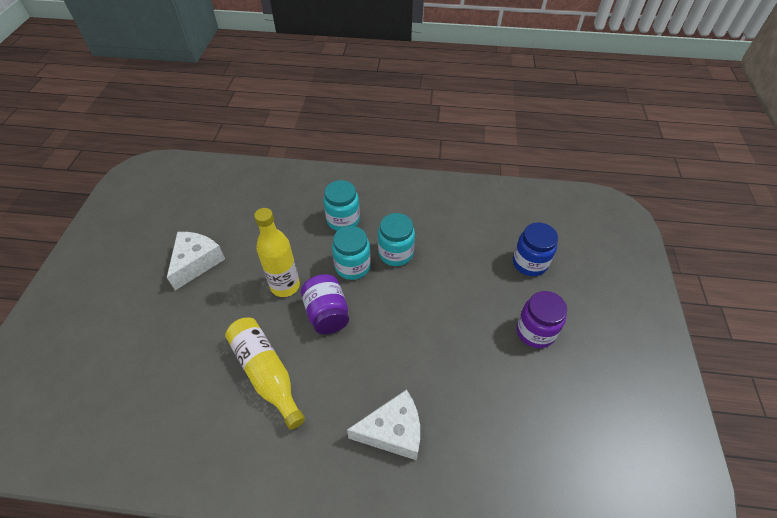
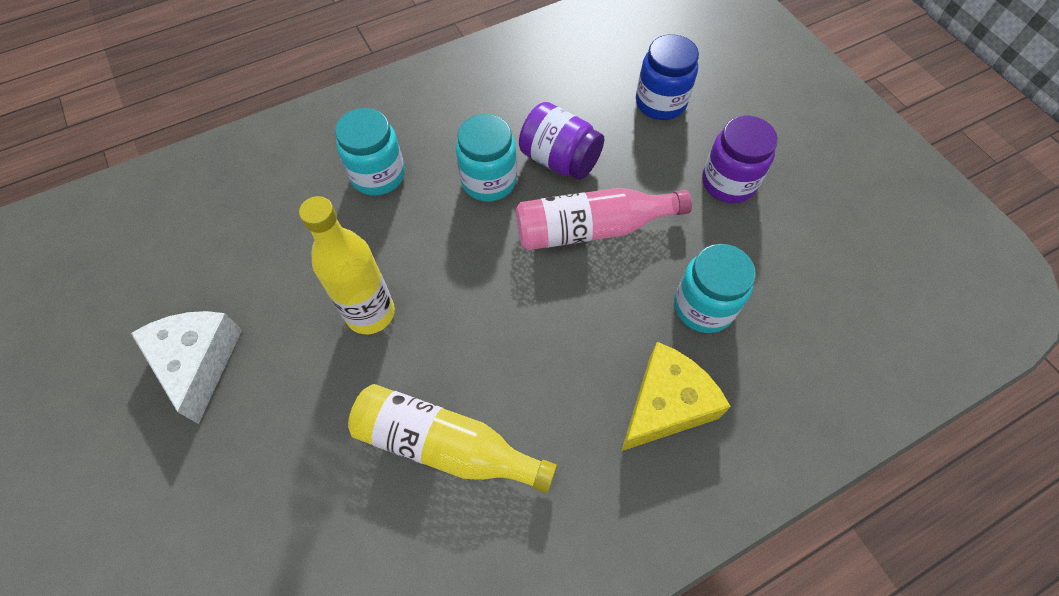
camera: 35 degrees left, 10 degrees up
purple jar [301,274,349,334] -> purple jar moved to [519,102,604,180]
turquoise jar [332,226,371,280] -> turquoise jar moved to [674,244,756,333]
white cheese [347,389,420,460] -> yellow cheese [621,342,731,451]
none -> pink bottle [516,188,692,250]

